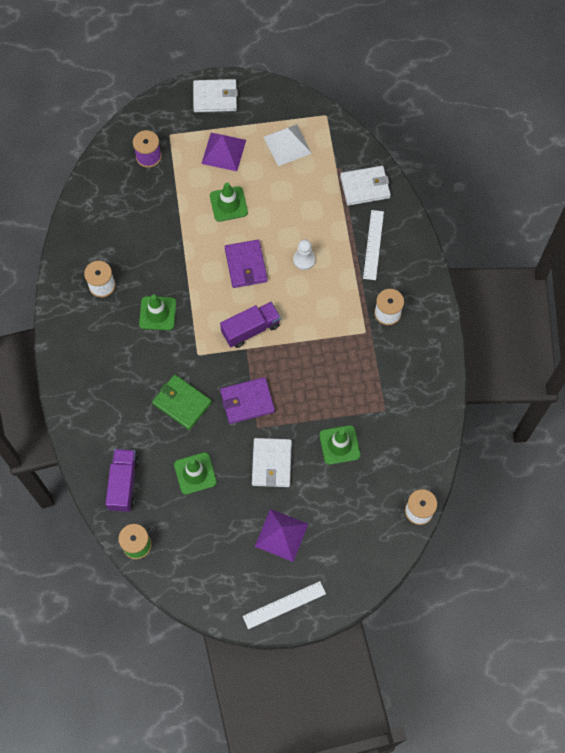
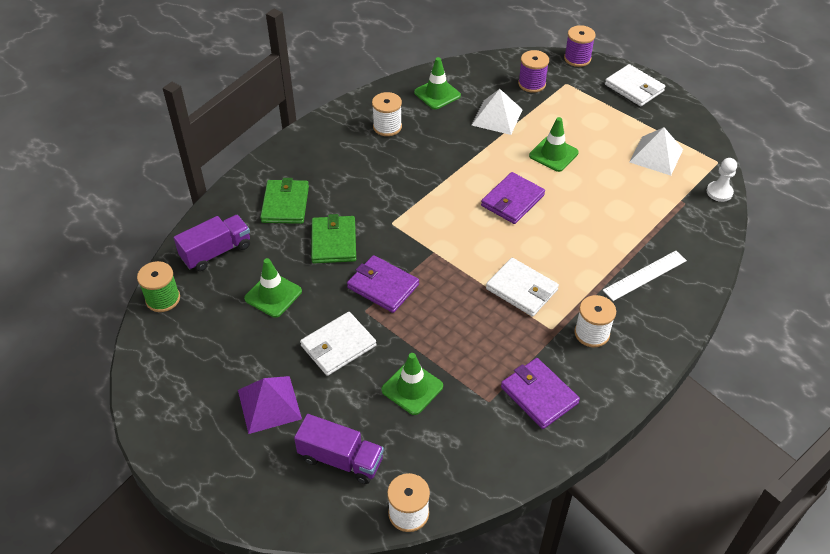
camera: 50 degrees right, 20 degrees down
green traffic cone [139,294,176,330] -> green traffic cone moved to [414,57,461,109]
purple pyramid [201,133,246,171] -> none
purple truck [220,302,281,348] -> purple truck moved to [294,414,384,484]
white ruler [243,581,326,629] -> none
white pawn [293,239,315,270] -> white pawn moved to [707,158,737,202]
white wallet [340,166,391,206] -> white wallet moved to [486,258,559,317]
none -> green wallet [260,178,309,224]
none -> white pyramid [472,89,523,135]
none -> purple wallet [501,358,580,429]
none -> purple spool [564,25,596,67]

